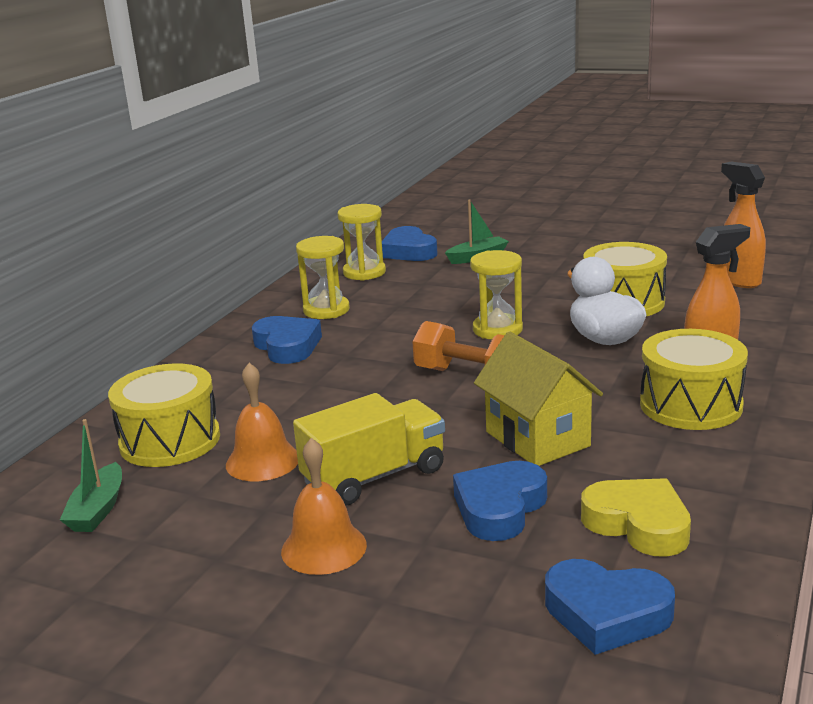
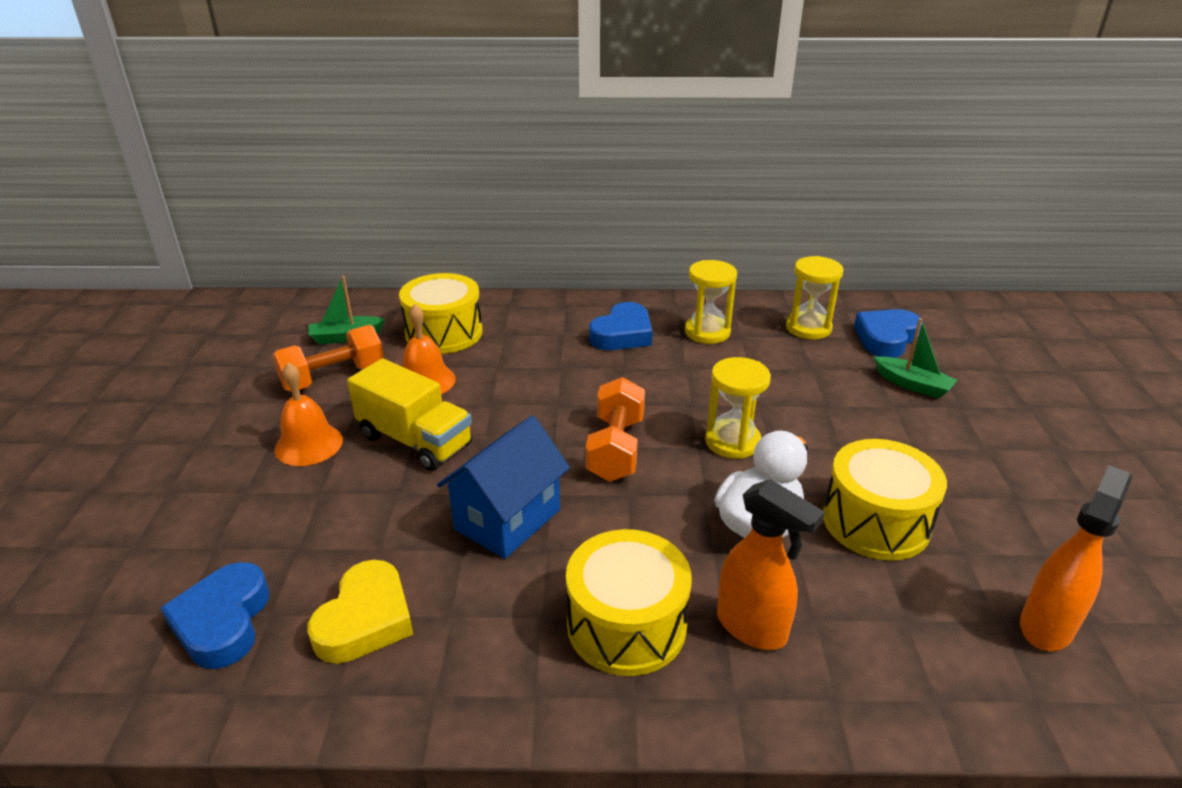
camera: 65 degrees right, 10 degrees up
blue heart [453,461,547,541] -> none
yellow house [474,332,603,466] -> blue house [437,415,570,559]
none -> orange dumbbell [273,325,384,391]

